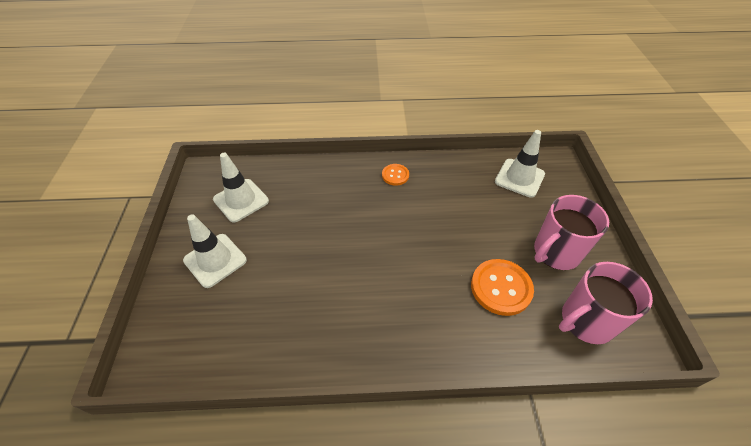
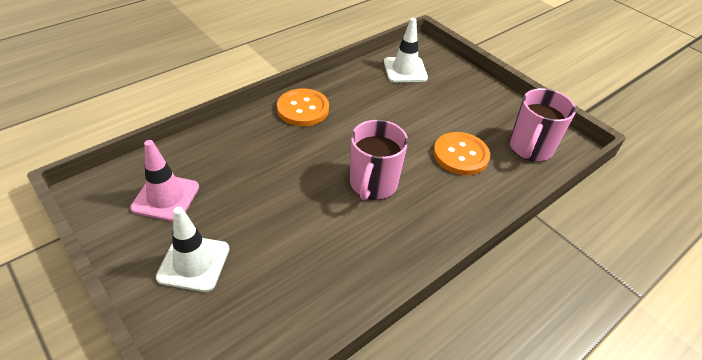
camera: 40 degrees left, 5 degrees down
white traffic cone [213,153,269,223] -> pink traffic cone [130,140,199,222]
orange button [382,164,409,186] -> orange button [277,88,329,126], size x1.77
pink mug [534,195,609,270] -> pink mug moved to [350,120,408,200]

